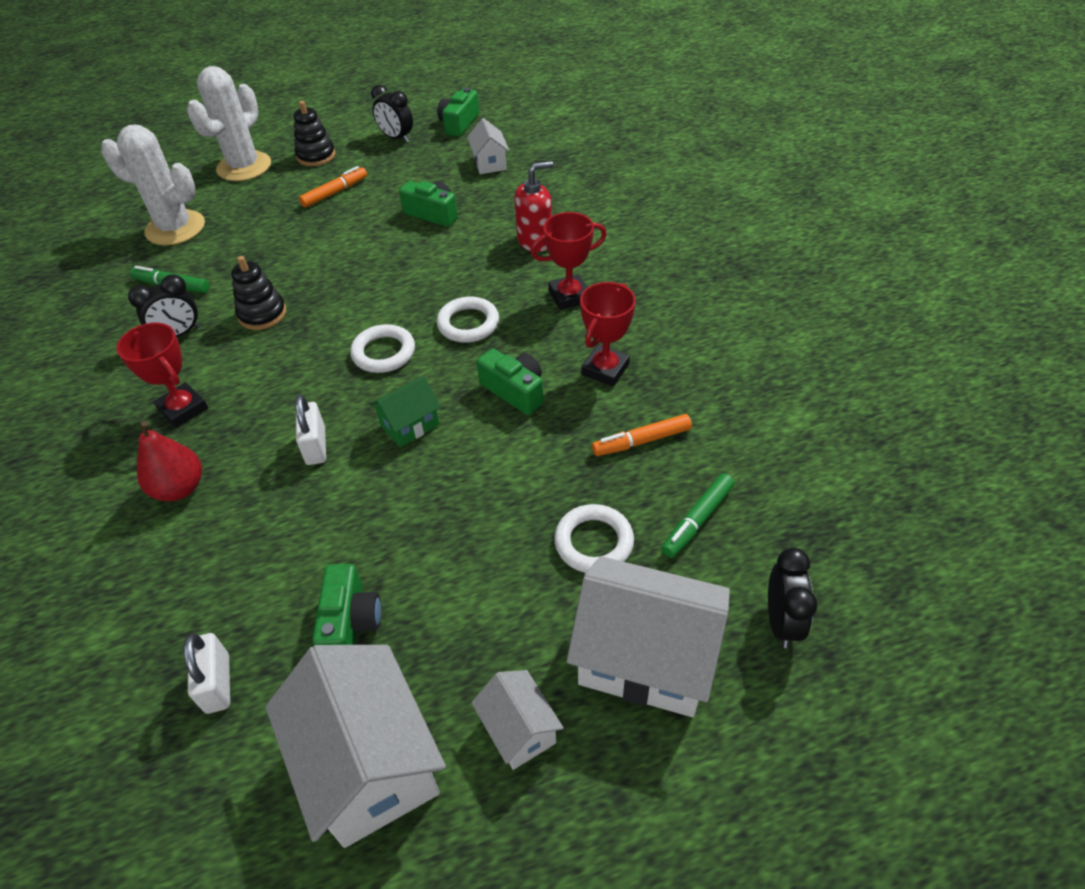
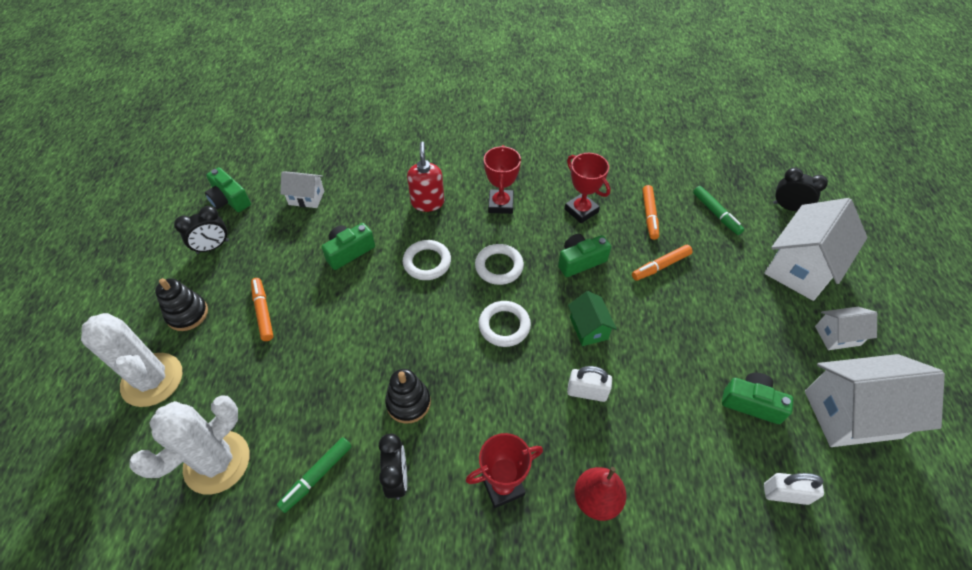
camera: 70 degrees left, 5 degrees up
white ring [554,504,634,573] -> white ring moved to [403,240,451,280]
none -> orange marker [632,245,693,281]

